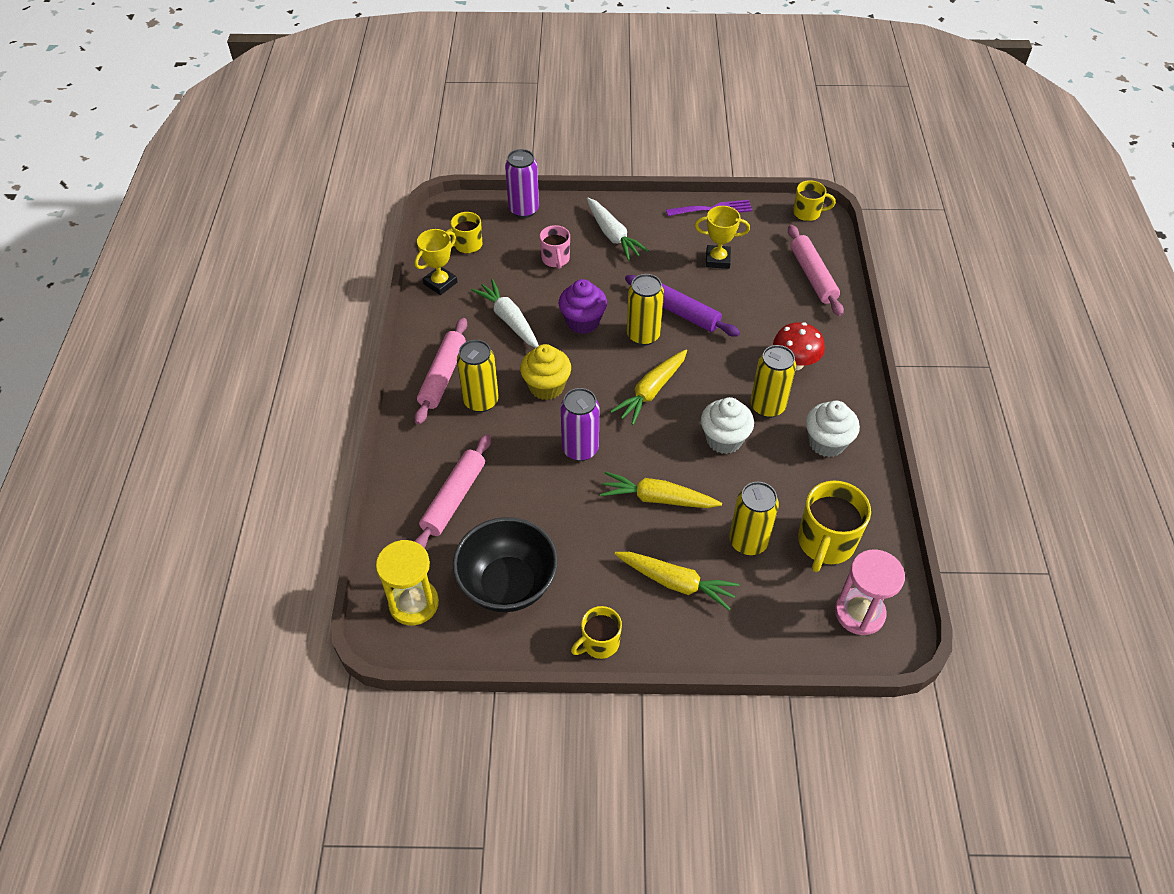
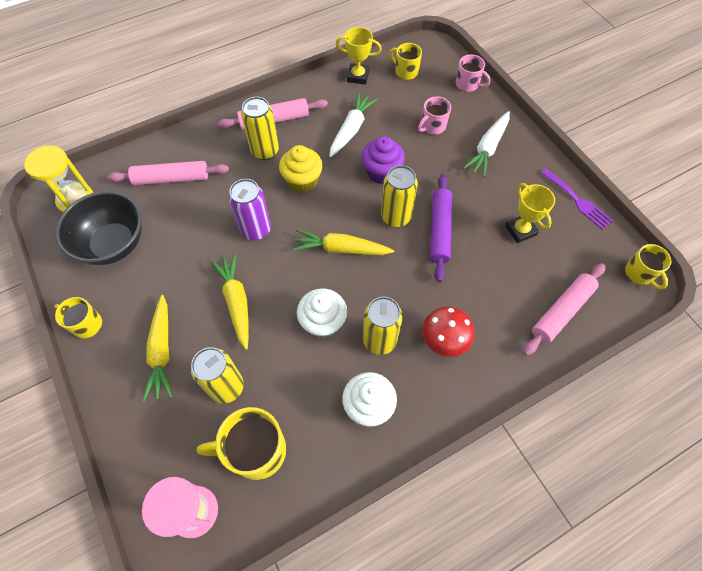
camera: 60 degrees right, 10 degrees up
purple can [505,149,539,218] -> pink mug [456,55,491,92]

